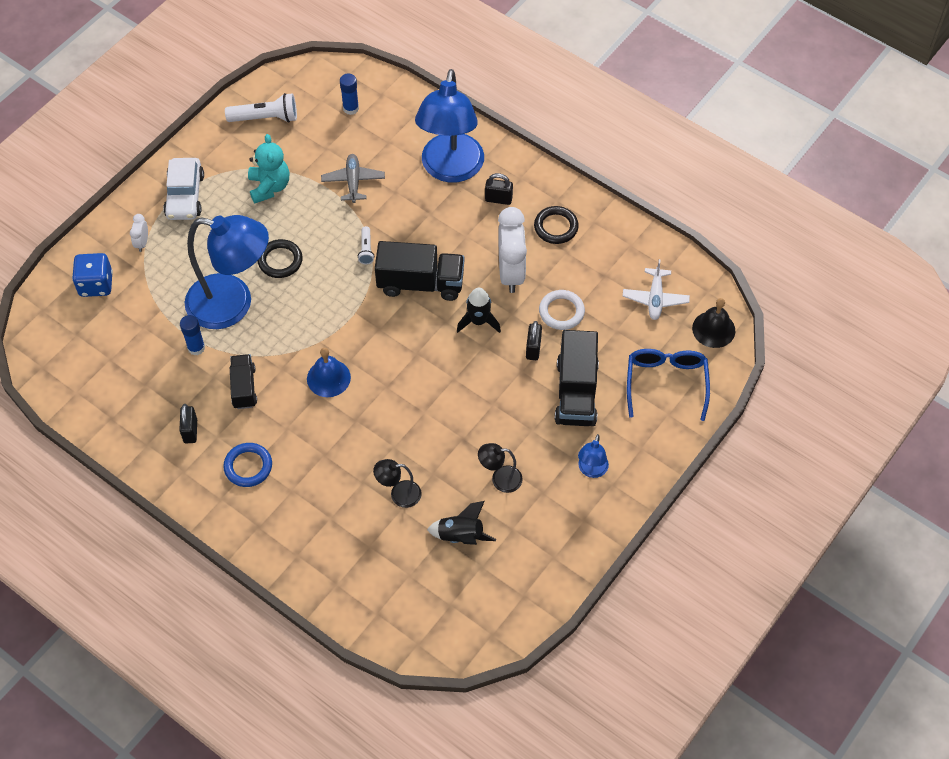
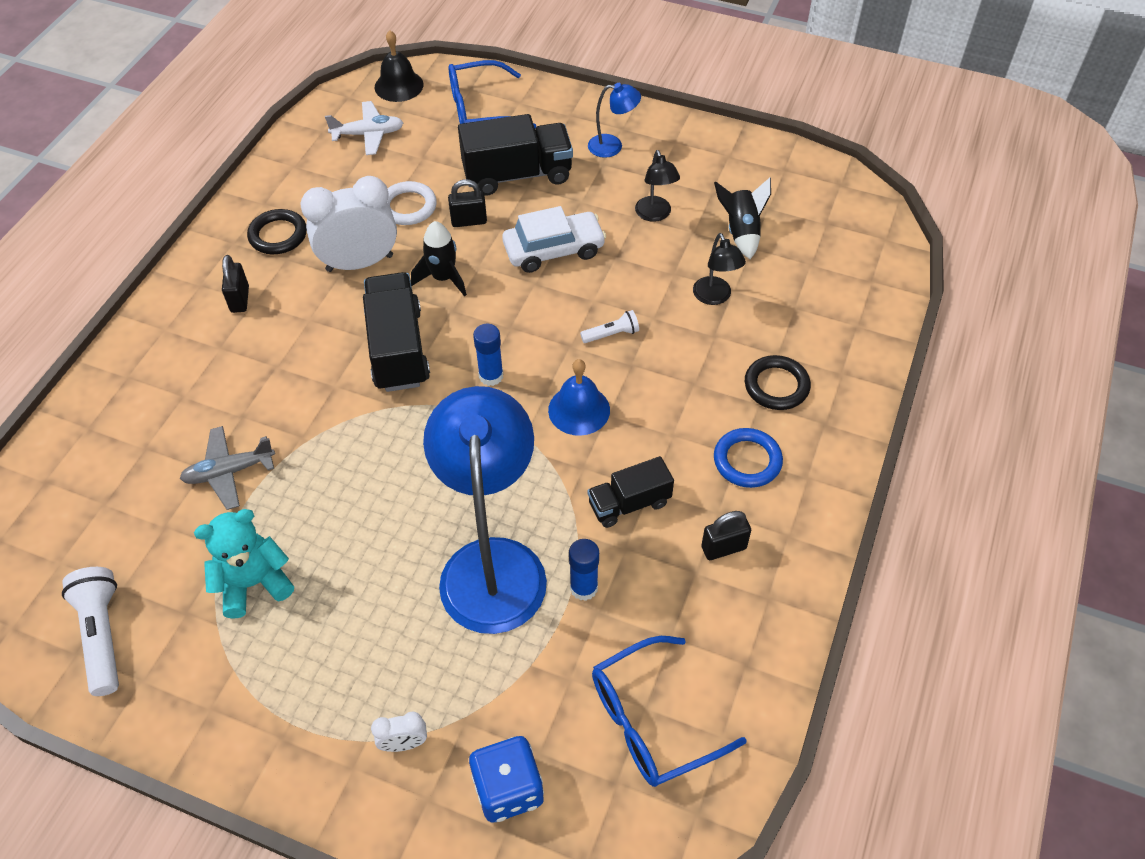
camera: 105 degrees left, 5 degrees down
white car [163,158,204,220] -> white car moved to [502,206,606,273]
black ring [258,239,303,278] -> black ring moved to [745,355,811,410]
blue glue stick [340,73,359,115] -> blue glue stick moved to [473,324,503,386]
white flashlight [358,226,374,264] -> white flashlight moved to [580,310,639,343]
blue lamp [415,69,484,183] -> none
none -> blue glasses [592,636,747,787]

